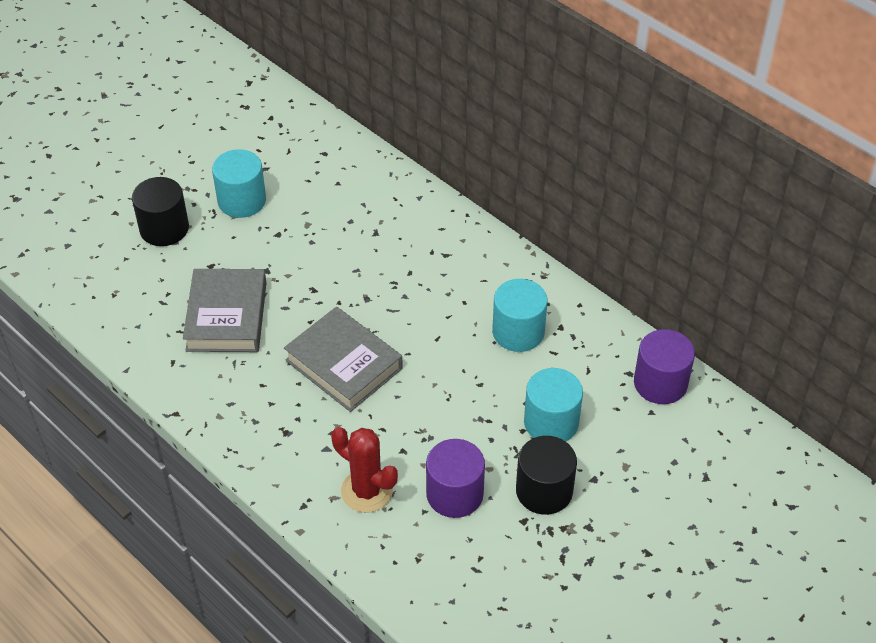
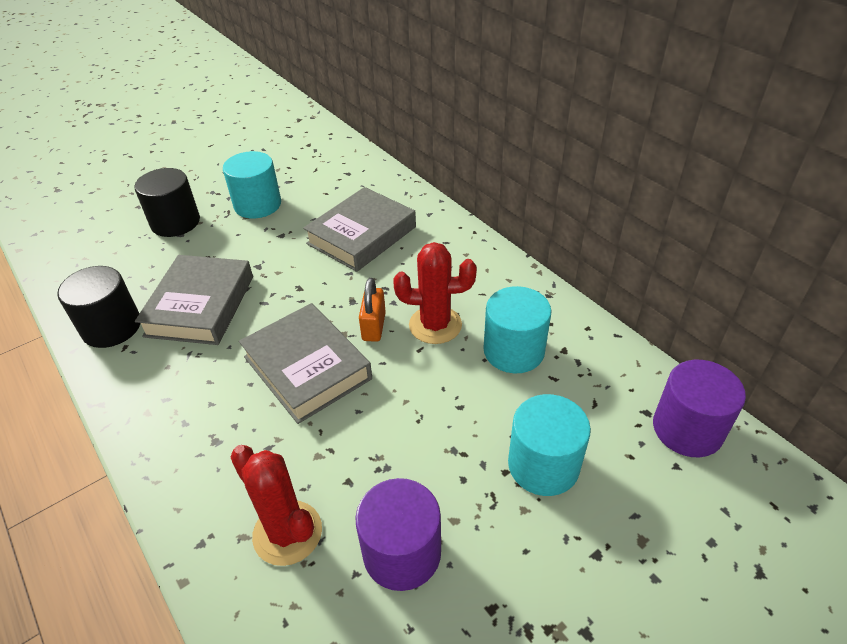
camera: 10 degrees right, 5 degrees down
black cylinder [516,436,577,515] -> black cylinder moved to [57,266,141,348]
none -> grey book [303,187,416,272]
none -> orange padlock [359,278,386,342]
none -> red cactus [393,242,477,344]

